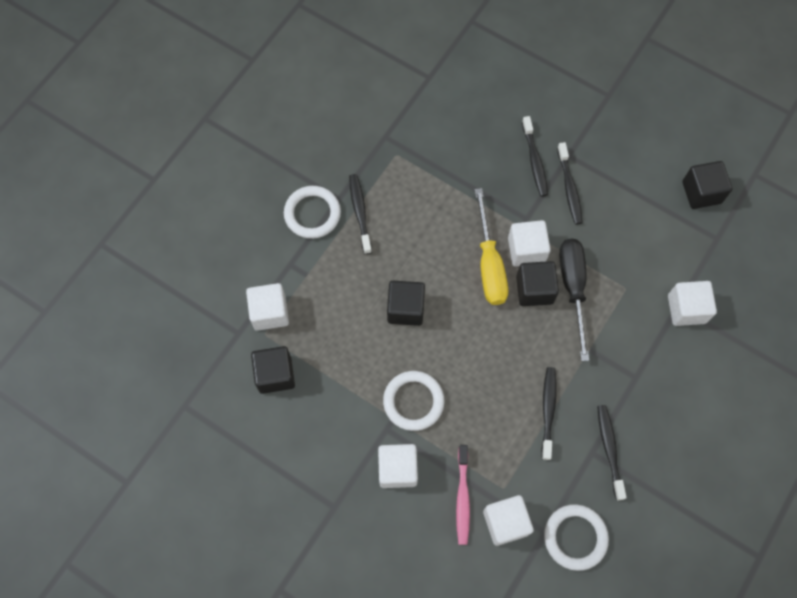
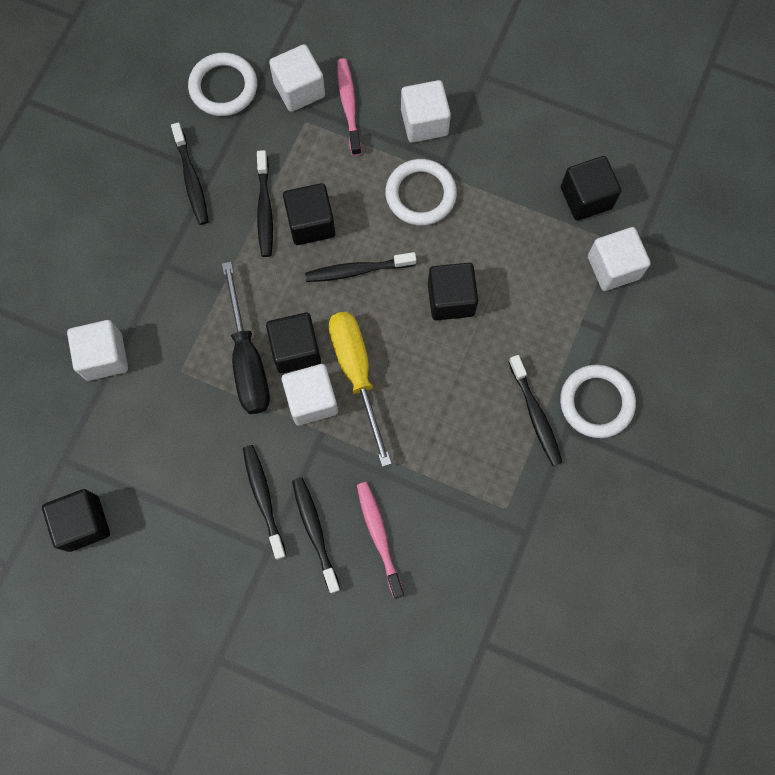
camera: 170 degrees right, 5 degrees up
none -> black cube [283,183,335,245]
none -> black toothbrush [305,252,417,282]
none -> pink toothbrush [357,482,404,599]

